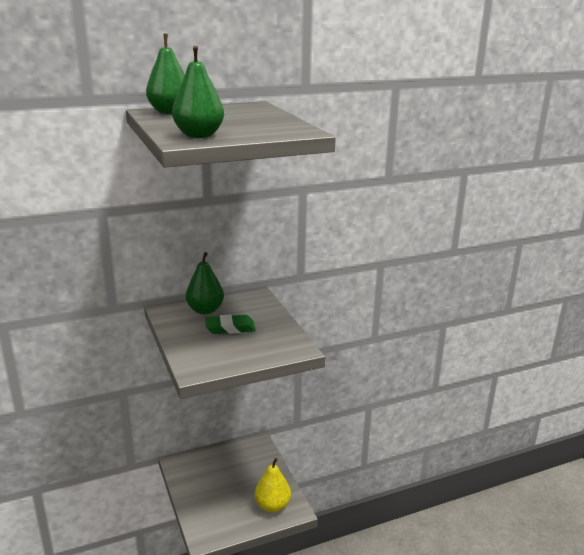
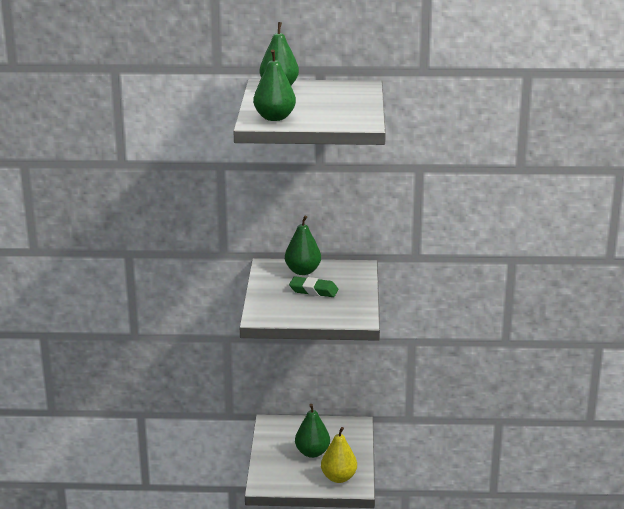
camera: 25 degrees right, 0 degrees up
none -> green pear [295,404,330,458]

